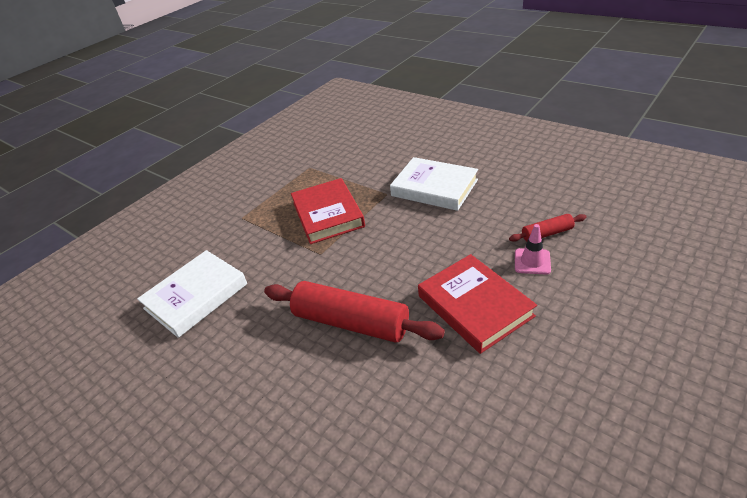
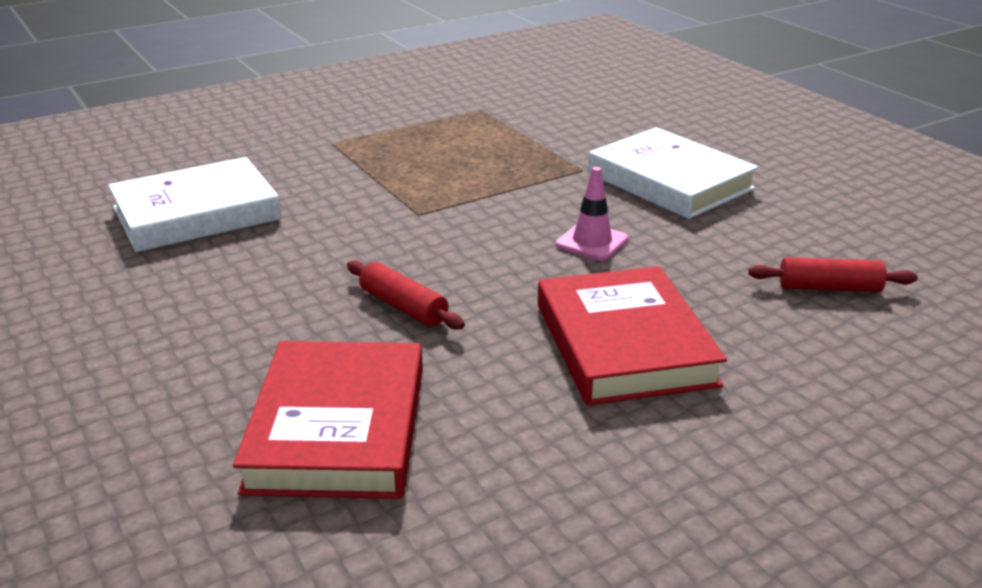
camera: 15 degrees right, 10 degrees down
red rolling pin [264,281,445,343] -> red rolling pin [347,260,465,330], size x0.49
red book [291,178,365,244] -> red book moved to [233,341,423,499]
pink traffic cone [515,224,551,274] -> pink traffic cone moved to [555,167,629,261]

